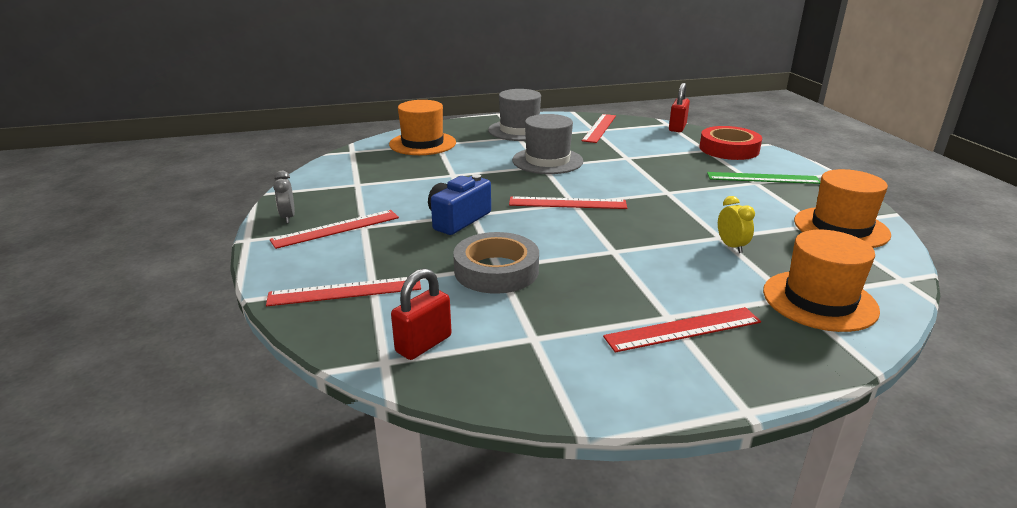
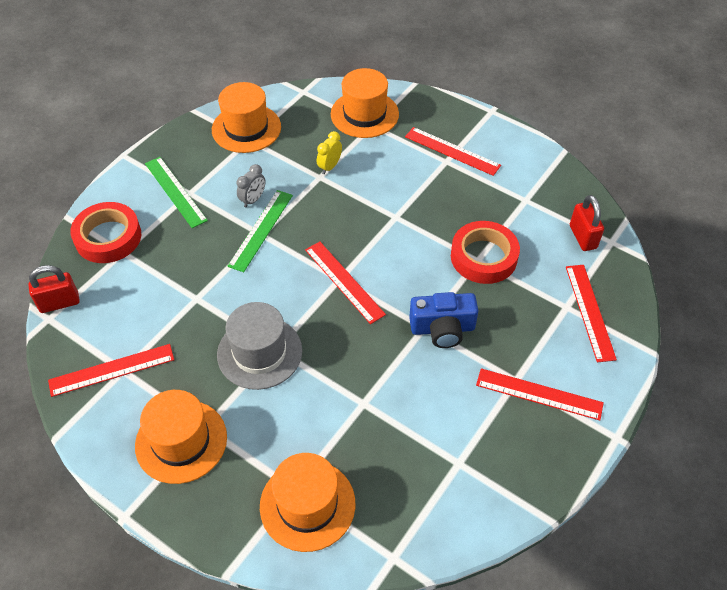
camera: 130 degrees left, 25 degrees up
red ruler [266,277,421,306] -> red ruler turned 45 degrees clockwise [566,265,617,362]
grey clock [273,171,295,223] -> grey clock moved to [237,164,266,208]
red padlock [391,268,452,360] -> red padlock turned 75 degrees clockwise [570,195,604,251]
grey tape [453,232,539,294] -> red tape [451,221,520,284]
grey hat [488,89,541,141] -> orange hat [135,390,227,484]
none -> green ruler [227,190,293,272]

